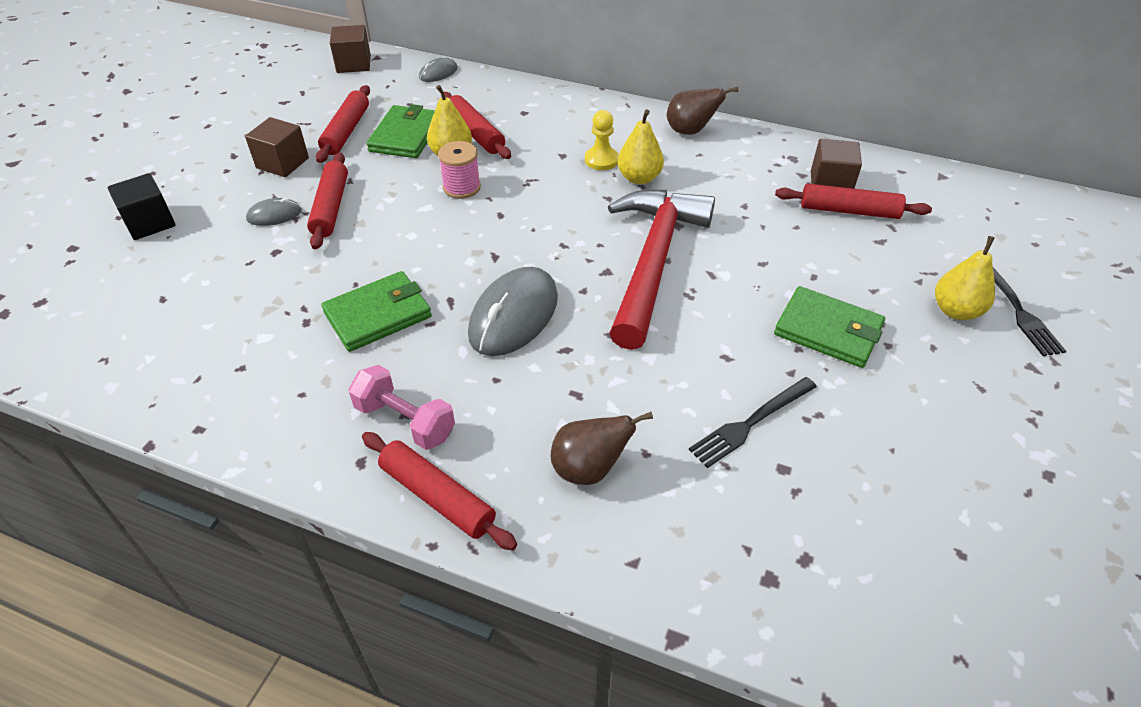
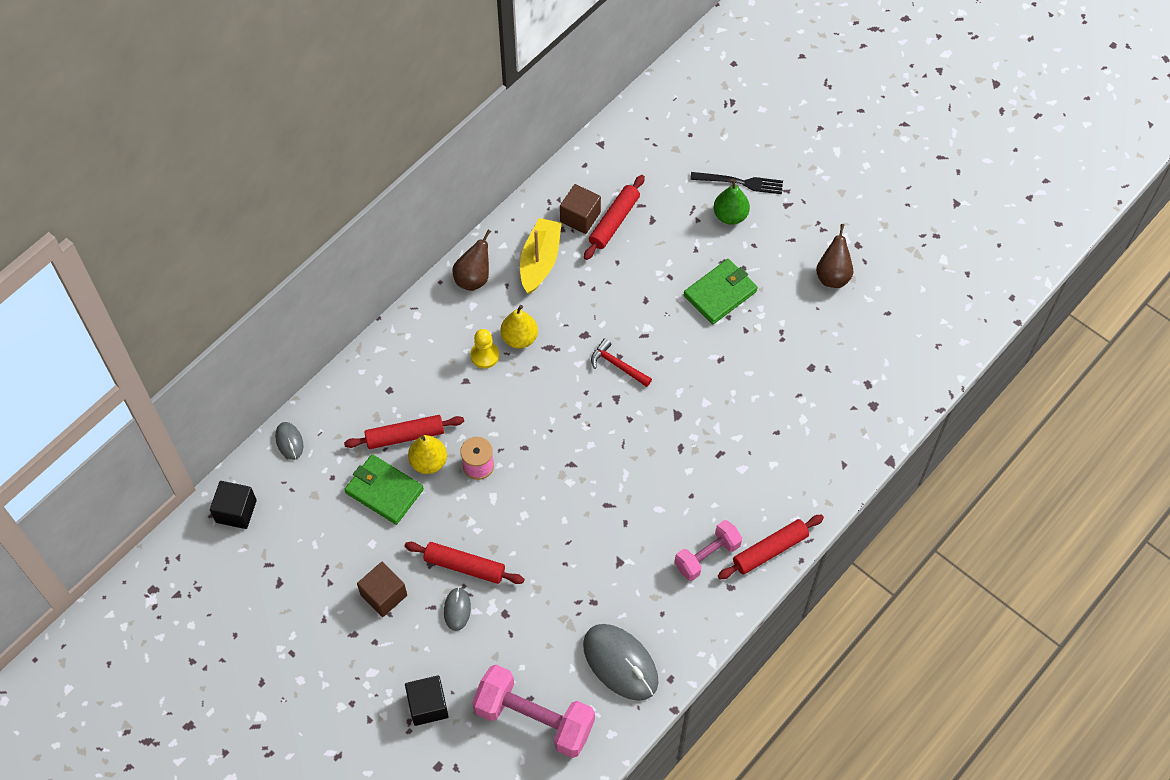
camera: 70 degrees left, 15 degrees up
red rolling pin [316,85,370,163] -> none
green wallet [321,271,432,352] -> none
brown cube [330,25,371,73] -> black cube [210,481,257,529]
grey mouse [468,267,558,356] -> grey mouse moved to [583,624,659,701]
brown pear [551,412,653,485] -> brown pear moved to [816,224,853,288]
red hammer [608,190,715,350] -> red hammer [591,338,652,387], size x0.42
black fork [689,377,817,468] -> none
yellow pear [935,236,995,320] -> green pear [713,179,750,225]
none -> pink dumbbell [472,665,595,758]
none -> yellow boat [520,218,562,294]

